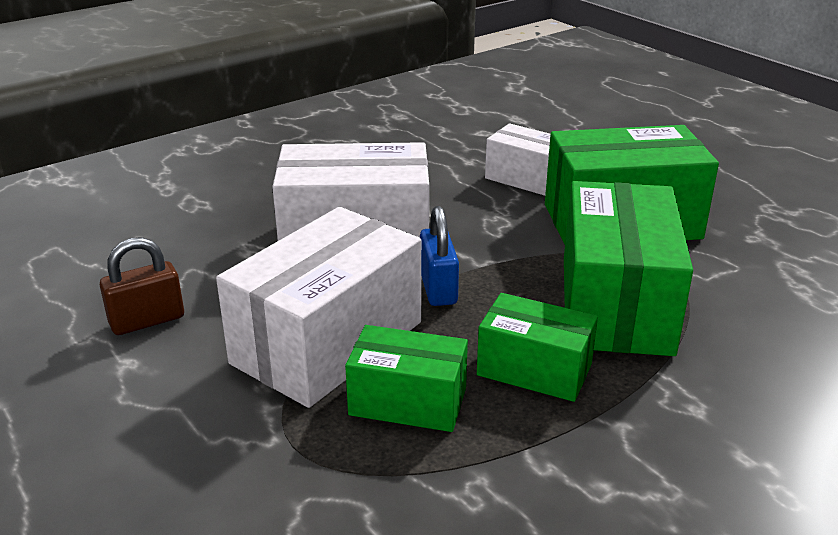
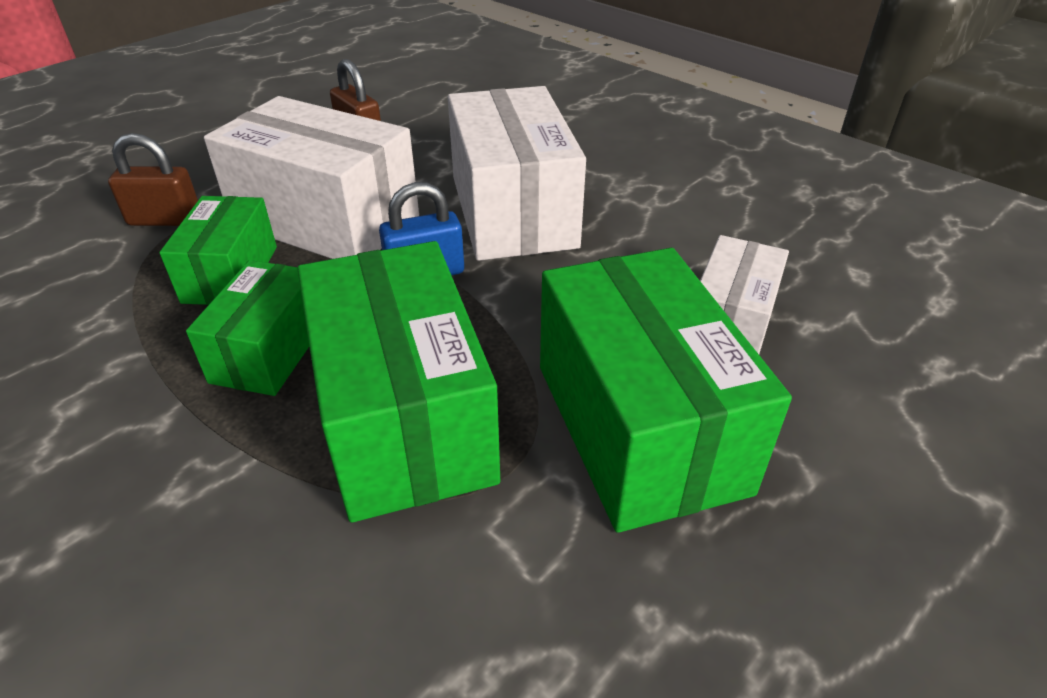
camera: 80 degrees right, 10 degrees up
green box [564,181,693,356] -> green box turned 75 degrees clockwise [297,241,500,522]
none -> brown padlock [108,133,198,226]

